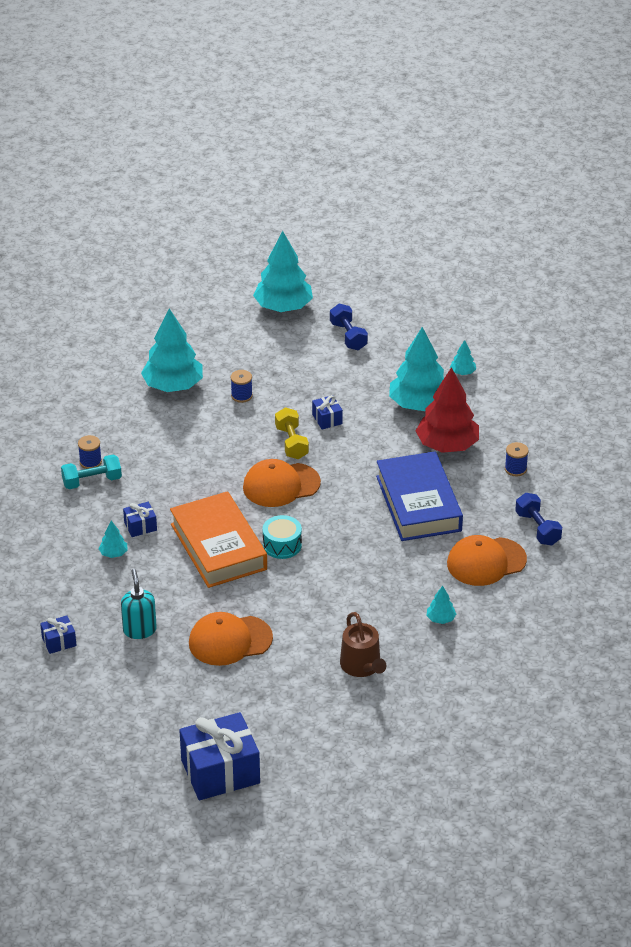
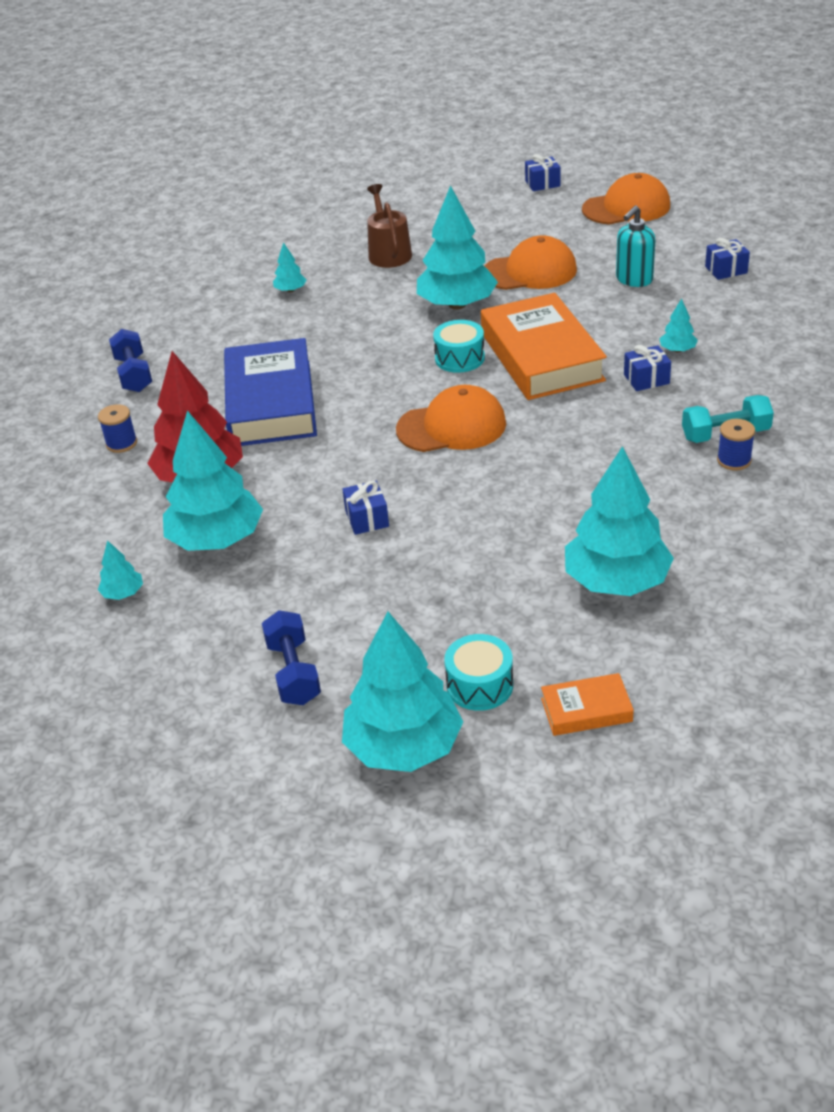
camera: 170 degrees left, 0 degrees up
turquoise soap dispenser [121,569,157,639] -> turquoise soap dispenser turned 45 degrees clockwise [616,206,655,287]
blue gift [179,712,260,800] -> blue gift [525,154,560,191], size x0.47
blue spool [230,370,253,403] -> none
yellow dumbbell [275,407,309,459] -> none
orange cap [447,535,527,586] -> orange cap moved to [582,173,670,225]
none -> turquoise tree [417,185,498,310]
none -> turquoise drum [444,634,513,711]
none -> orange book [541,673,634,736]

